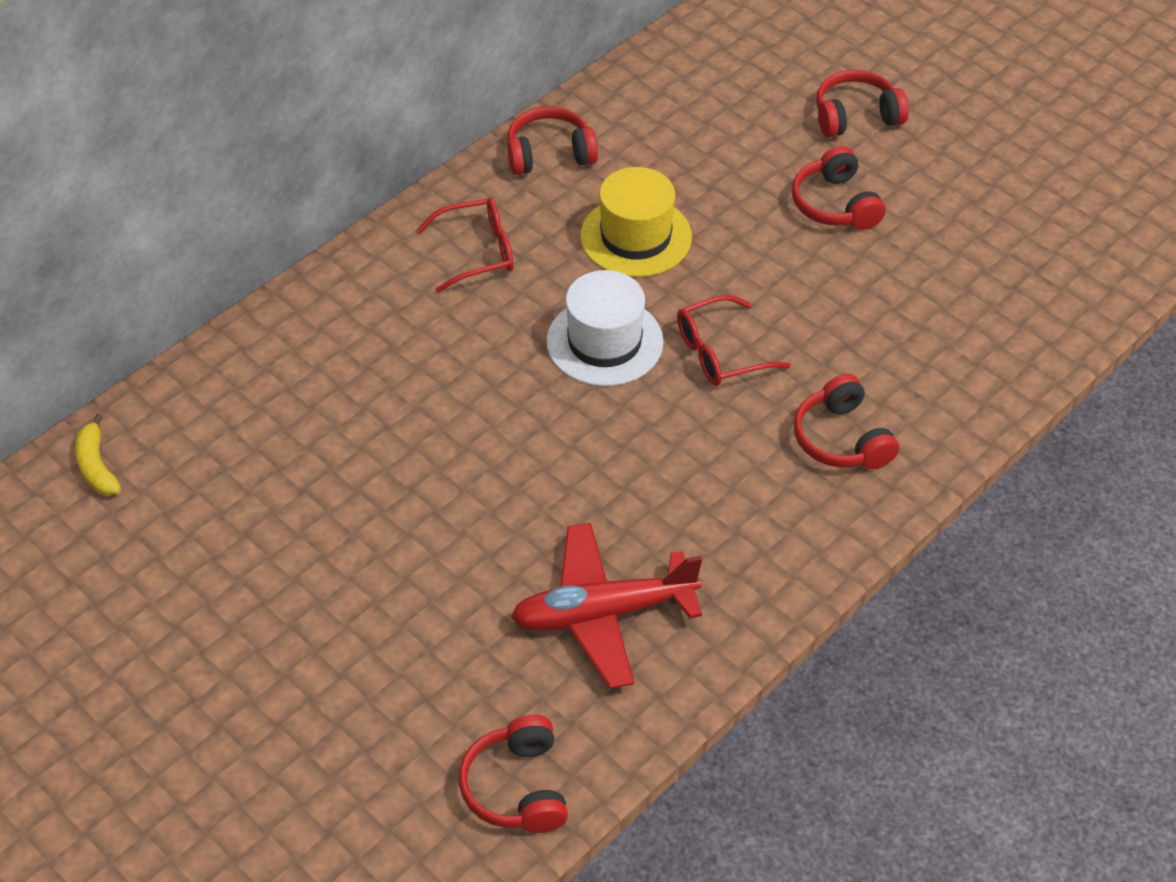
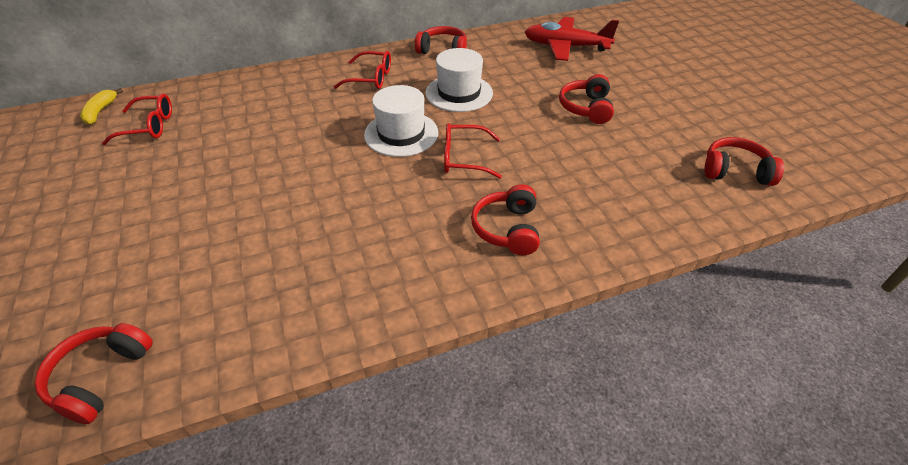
camera: 25 degrees right, 5 degrees down
red plane [511,522,702,689] -> red plane moved to [525,17,619,61]
yellow hat [580,167,692,277] -> white hat [426,48,493,112]
red headphones [816,70,909,137] -> red headphones moved to [704,137,784,186]
none -> red glasses [102,94,172,145]

